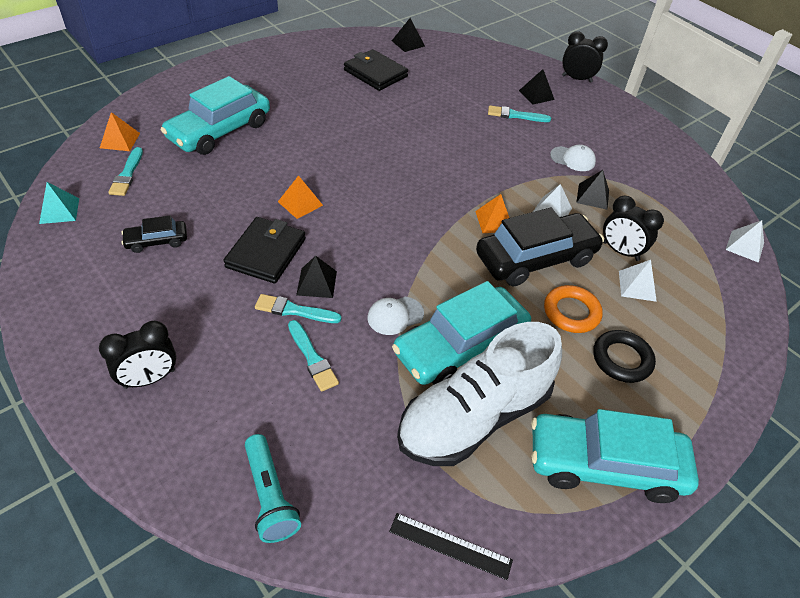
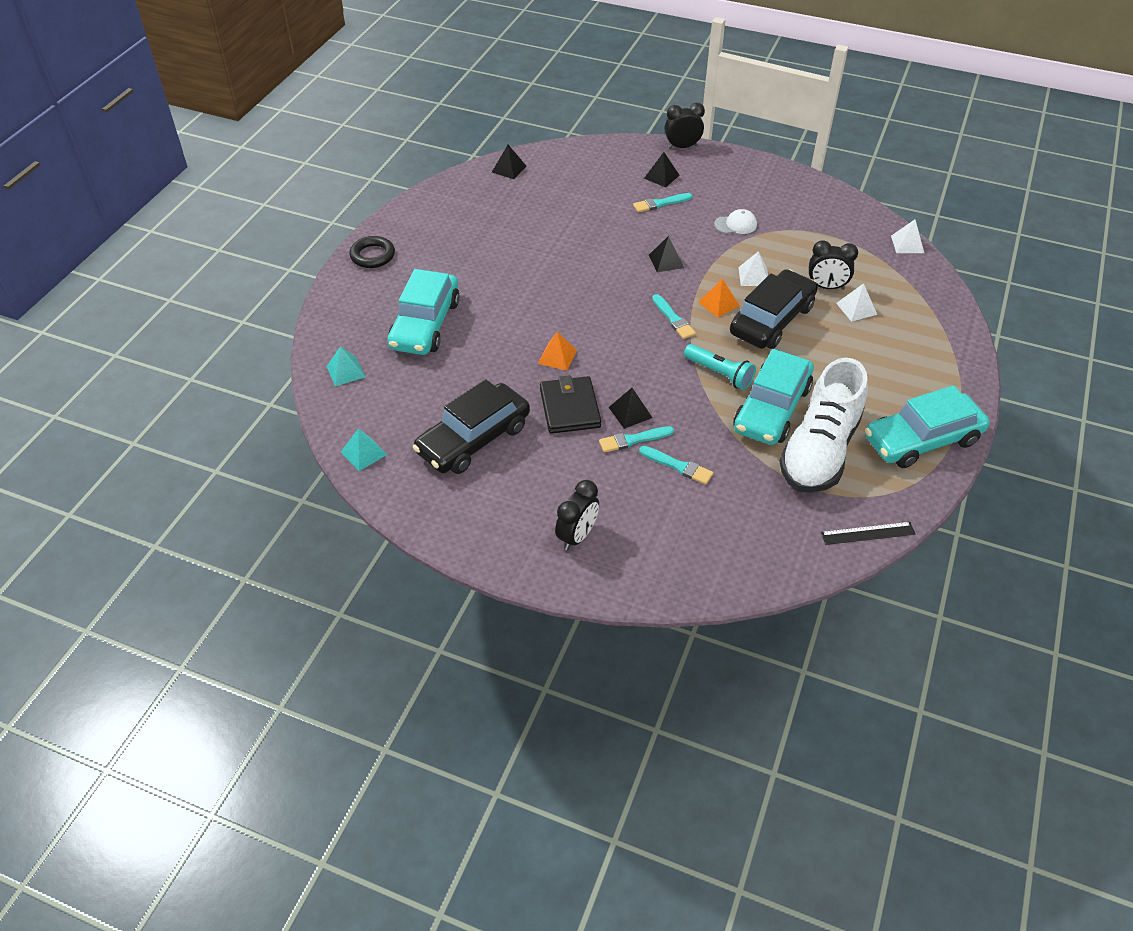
camera: 25 degrees left, 0 degrees up
orange pyramid [100,112,140,151] -> turquoise pyramid [326,346,366,386]
turquoise brush [108,147,143,196] -> turquoise brush moved to [652,294,696,339]
black car [121,215,187,253] -> black car [413,379,530,474], size x2.08
turquoise flashlight [245,434,301,543] -> turquoise flashlight moved to [684,344,756,390]
black wallet [344,49,408,91] -> none
white cap [367,297,424,335] -> none
orange ring [544,285,603,333] -> none
black pyramid [576,170,609,210] -> black pyramid moved to [649,236,684,272]
black ring [593,330,656,383] -> black ring moved to [349,236,395,268]

